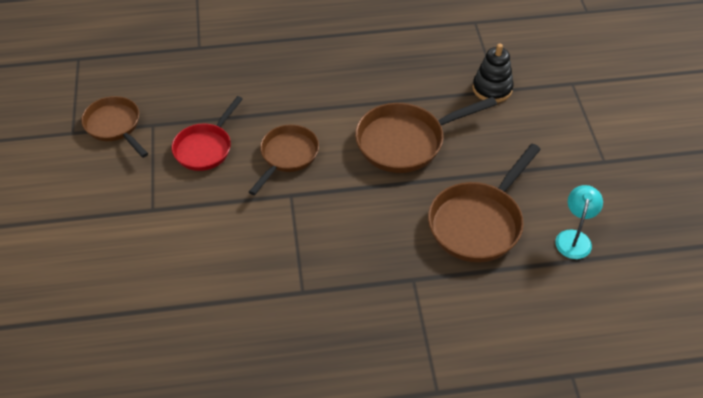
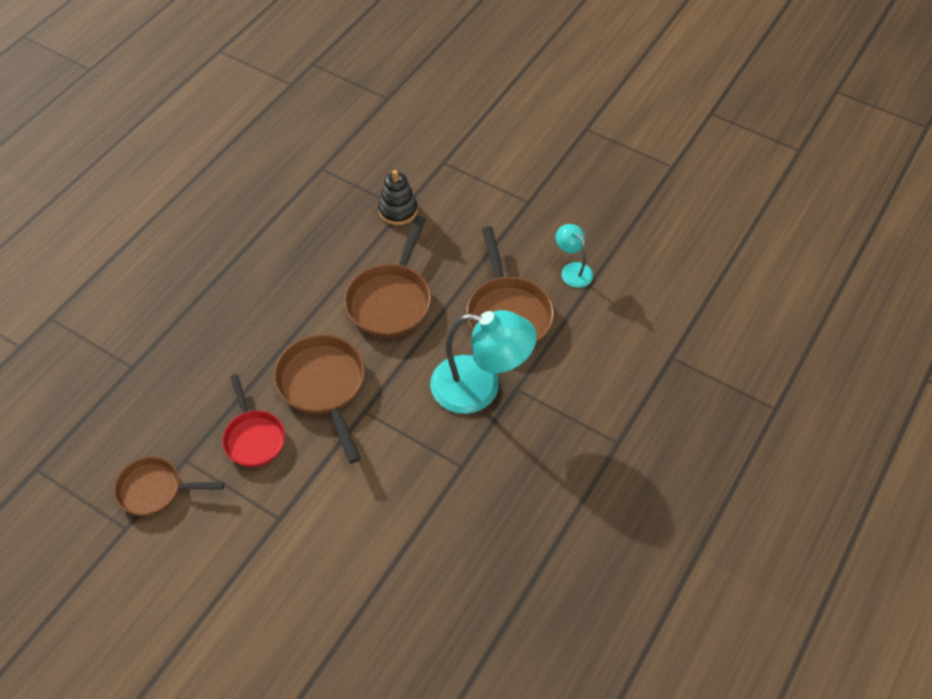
camera: 50 degrees left, 5 degrees up
brown pan [249,125,319,195] -> brown pan [274,335,365,464], size x1.50
none -> turquoise lamp [430,310,537,414]

